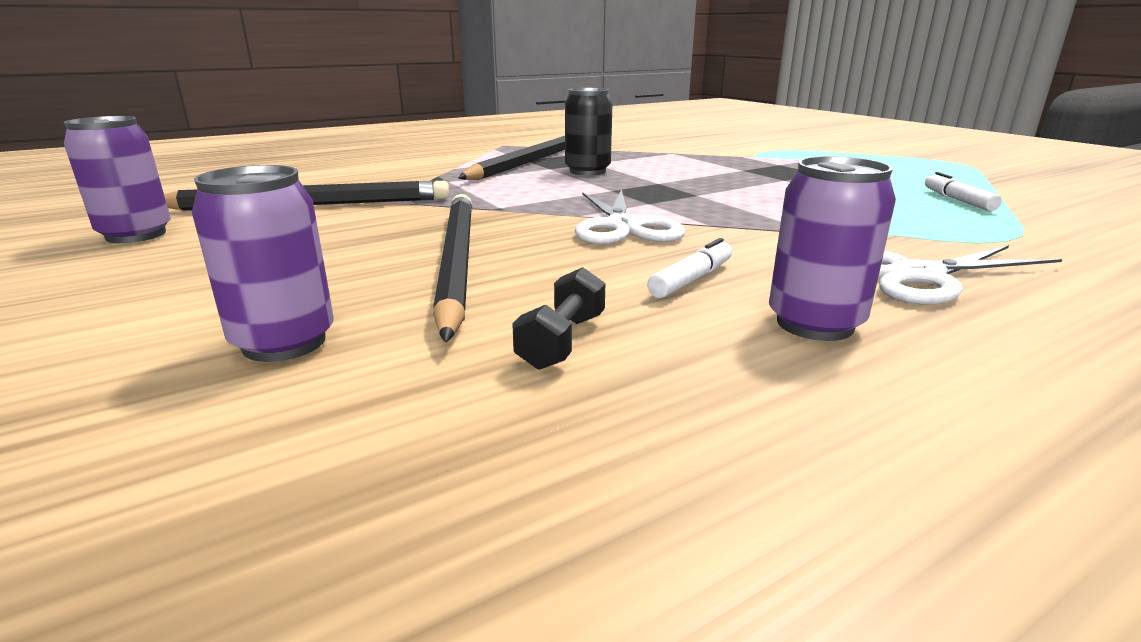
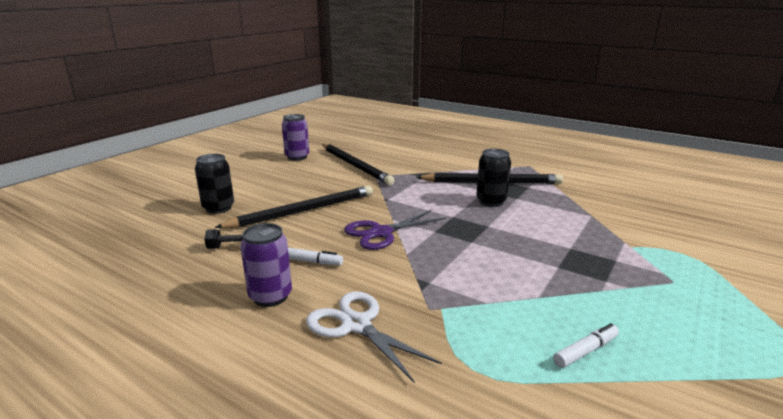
camera: 65 degrees right, 0 degrees up
purple can [192,165,334,362] -> black can [195,154,234,214]
white scissors [575,189,685,244] -> purple scissors [344,210,446,250]

